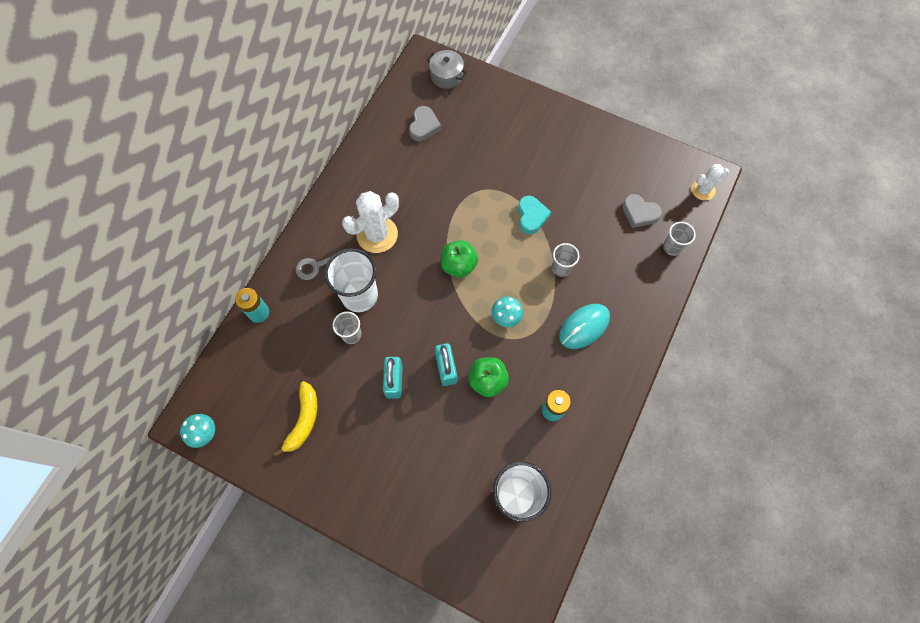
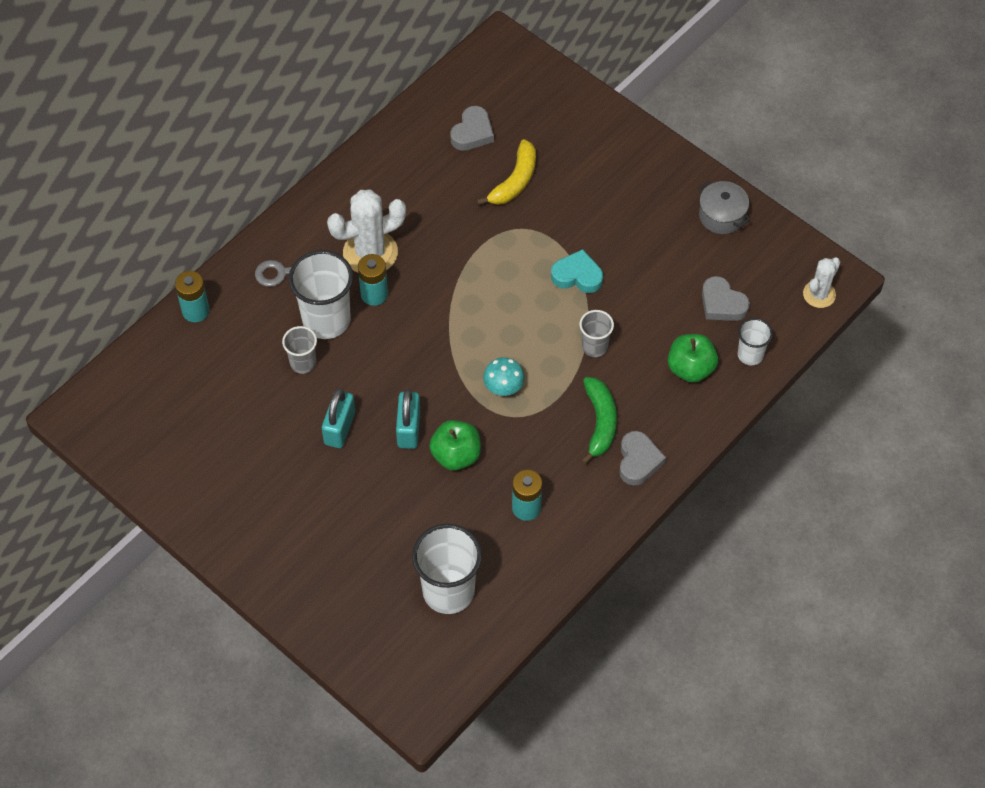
camera: 15 degrees right, 10 degrees down
turquoise mushroom [180,414,215,448] -> none
yellow banana [274,381,317,457] -> yellow banana moved to [477,139,536,205]
grey pot [426,50,467,89] -> grey pot moved to [698,181,751,234]
green apple [441,240,478,277] -> green apple moved to [668,334,718,383]
turquoise heart [518,196,551,234] -> turquoise heart turned 90 degrees counterclockwise [551,249,603,293]
turquoise mouse [559,304,610,349] -> green banana [581,377,617,464]
grey cup [663,222,696,256] -> white cup [738,318,773,365]
white cactus [692,164,729,200] -> white cactus turned 45 degrees counterclockwise [803,257,840,308]
none -> turquoise battery [358,254,388,306]
none -> grey heart [619,431,666,485]

